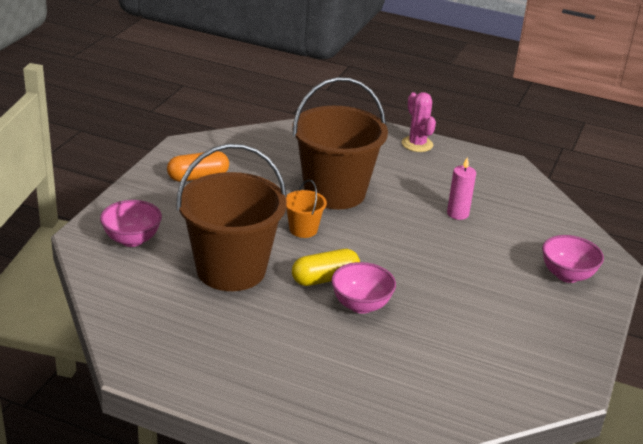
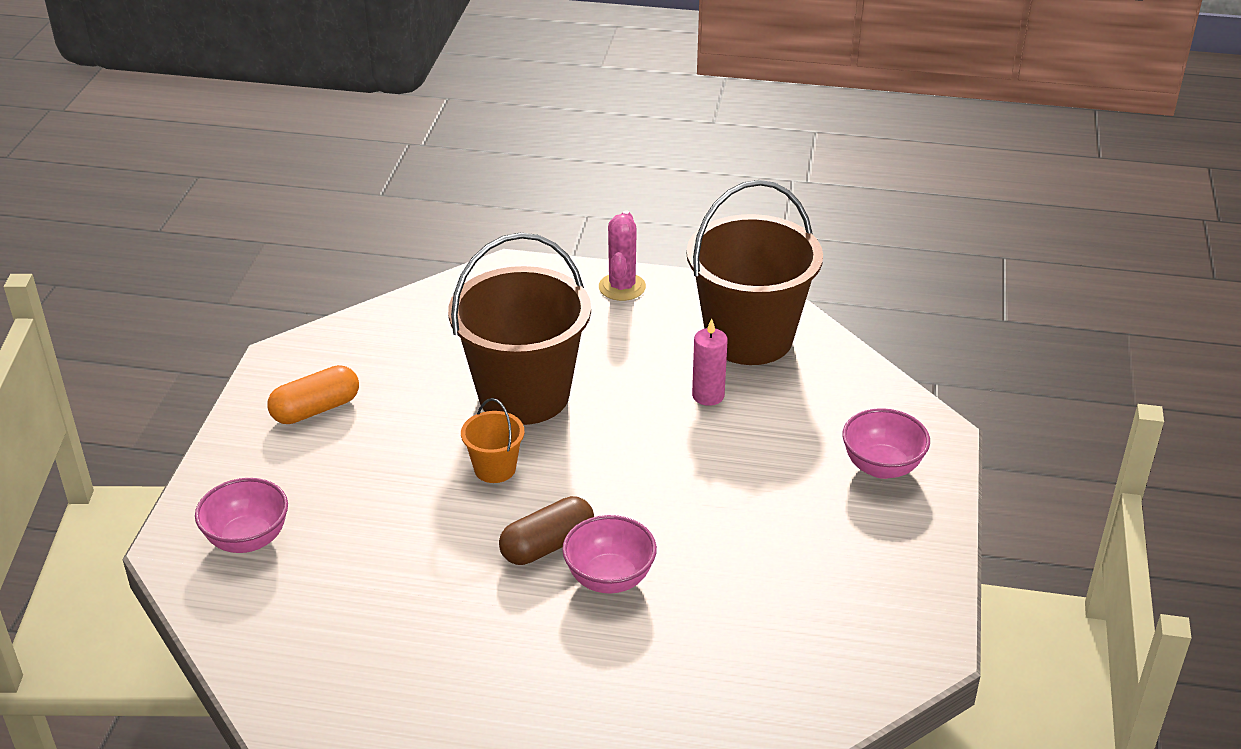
camera: 10 degrees left, 5 degrees up
brown bucket [176,144,287,291] -> brown bucket moved to [686,180,823,365]
yellow capsule [292,249,360,286] -> brown capsule [499,496,594,565]
pink cactus [402,92,436,152] -> pink cactus turned 45 degrees clockwise [599,211,646,301]

